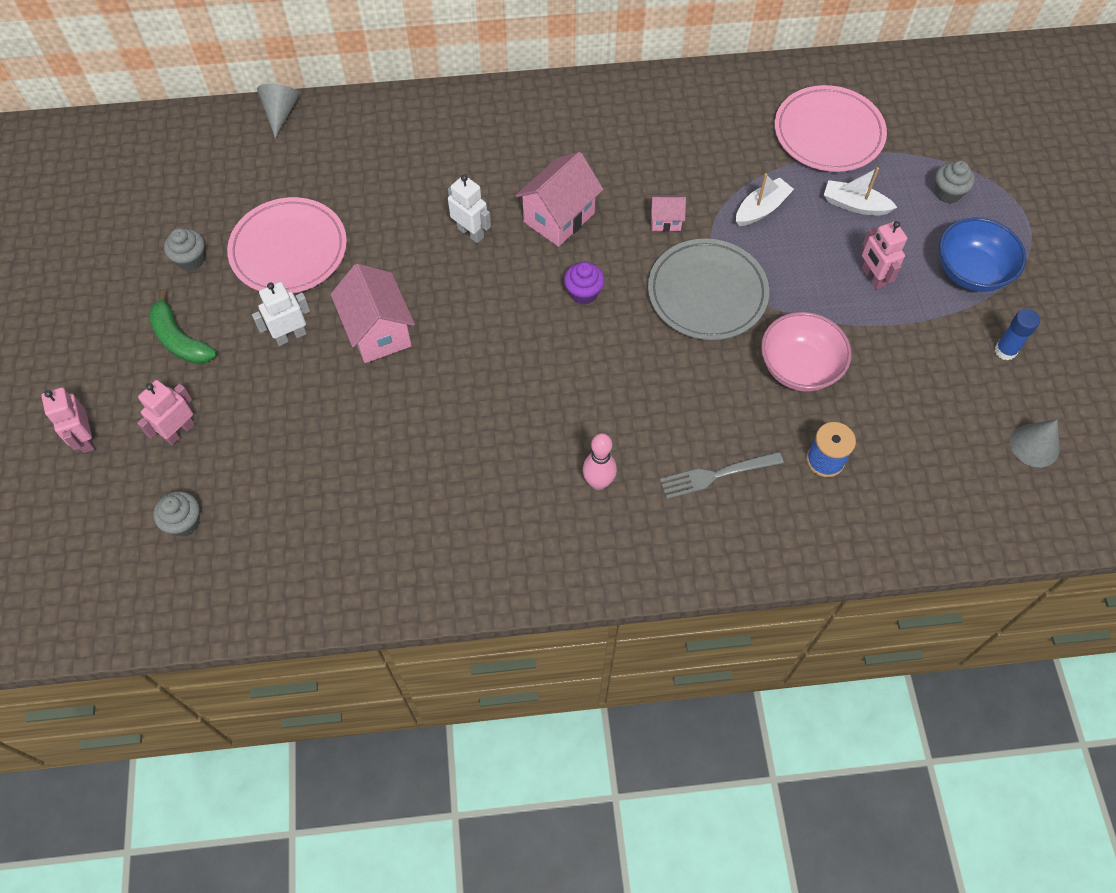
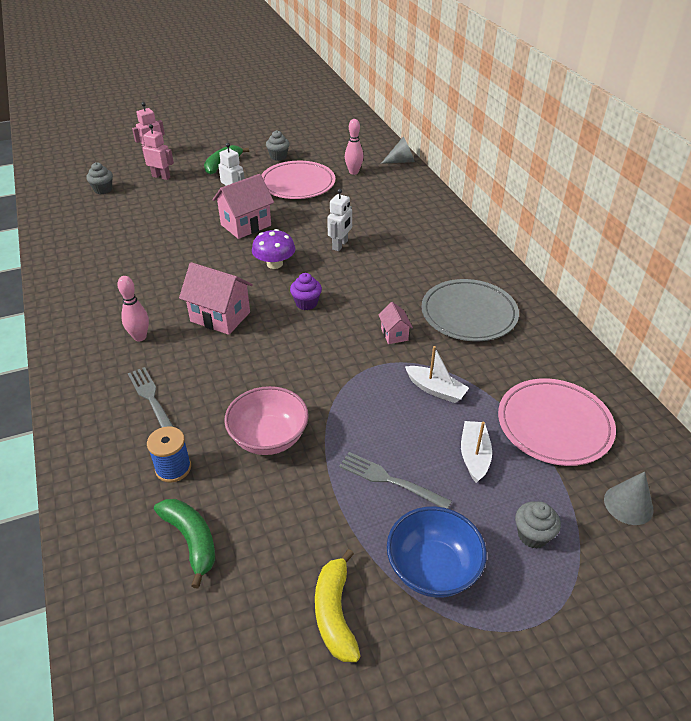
camera: 75 degrees right, 20 degrees down
pink house [515,152,603,247] -> pink house moved to [179,262,253,335]
grey plate [648,239,769,340] -> grey plate moved to [421,279,519,341]
pink robot [862,221,907,290] -> grey fork [339,452,452,509]
blue glue stick [995,309,1040,361] -> yellow banana [315,549,361,662]
grey cone [1010,420,1060,467] -> grey cone moved to [604,472,654,525]
none -> green banana [154,499,215,589]
none -> purple mushroom [252,229,295,269]
none -> pink bowling pin [345,119,364,175]

